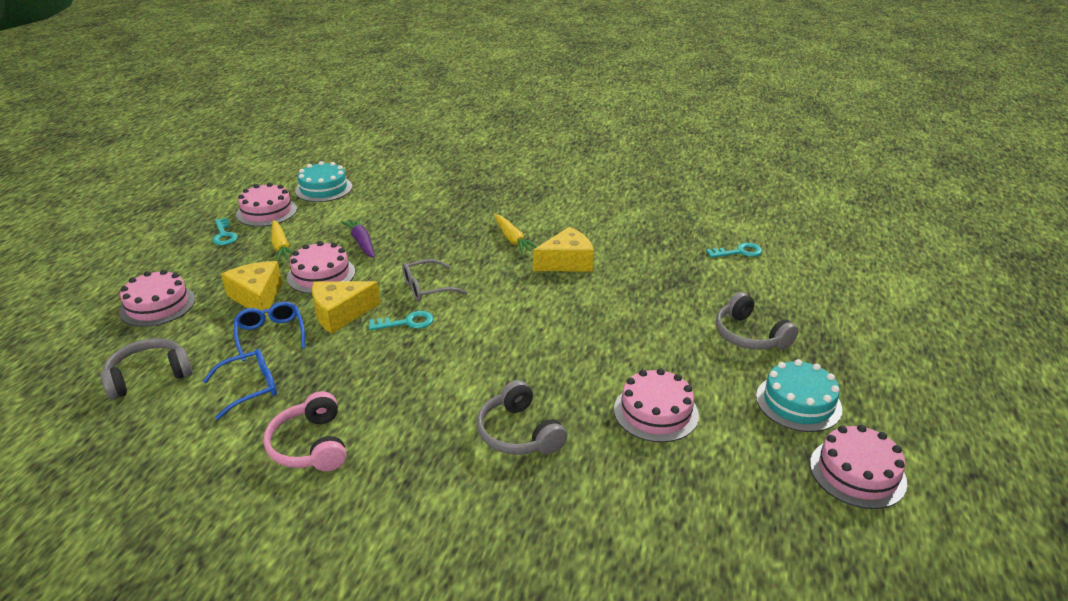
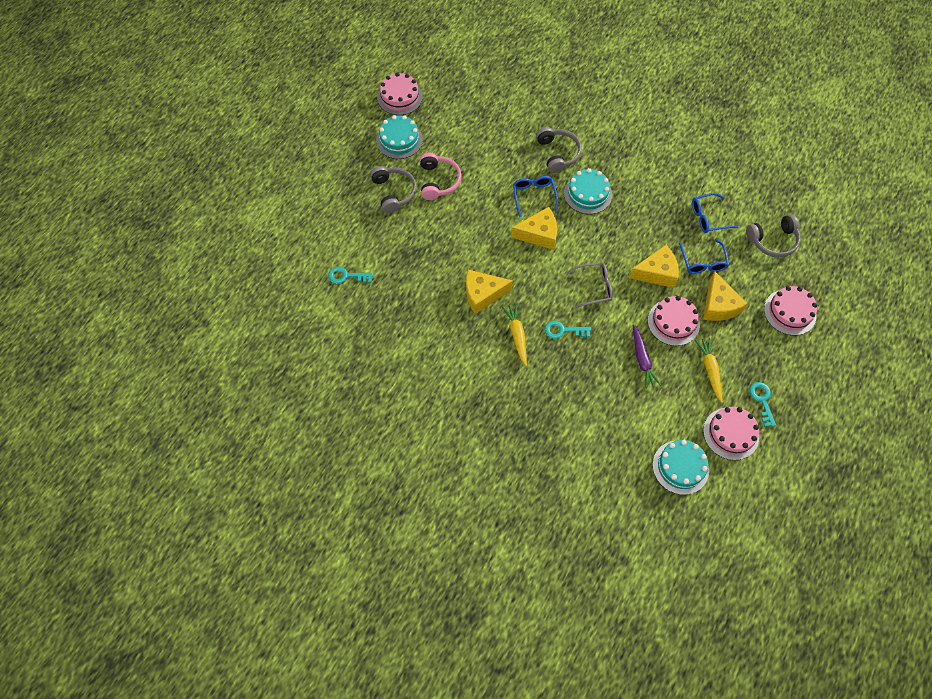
camera: 165 degrees left, 30 degrees up
pink headphones [263,391,346,471] -> pink headphones moved to [420,153,462,200]
turquoise key [369,311,434,330] -> turquoise key moved to [545,321,591,339]
pink cake [614,368,699,442] -> none
none -> yellow cheese [511,207,557,250]
none -> blue glasses [513,176,558,217]
none -> turquoise cake [564,168,612,214]

